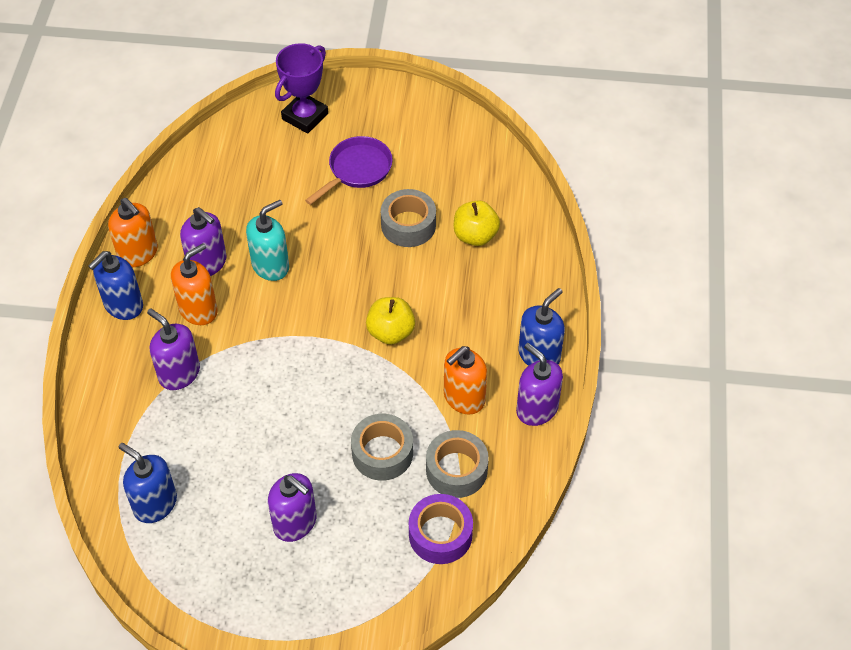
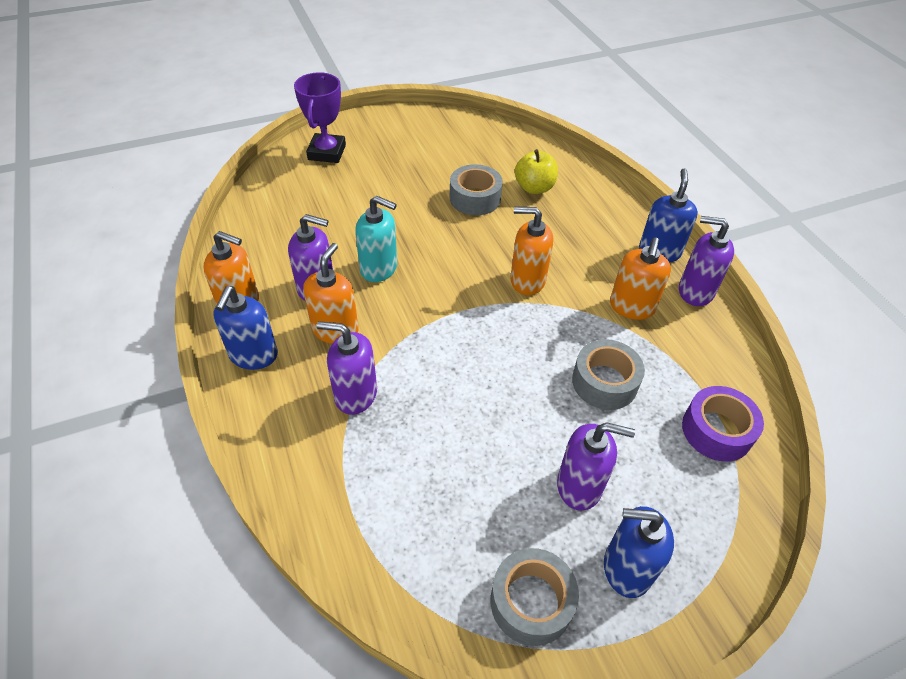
camera: 30 degrees left, 5 degrees down
blue soap dispenser [118,443,177,523] -> blue soap dispenser moved to [604,506,674,598]
turquoise soap dispenser [246,200,289,281] -> turquoise soap dispenser turned 90 degrees clockwise [355,195,397,282]
purple pan [305,136,393,205] -> none
yellow apple [366,297,415,345] -> orange soap dispenser [510,207,553,295]
grey tape [426,430,489,498] -> grey tape moved to [491,548,579,646]

